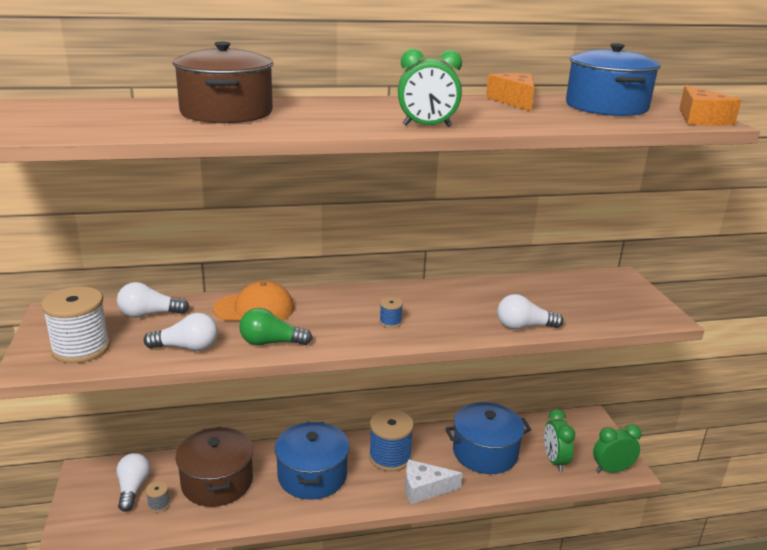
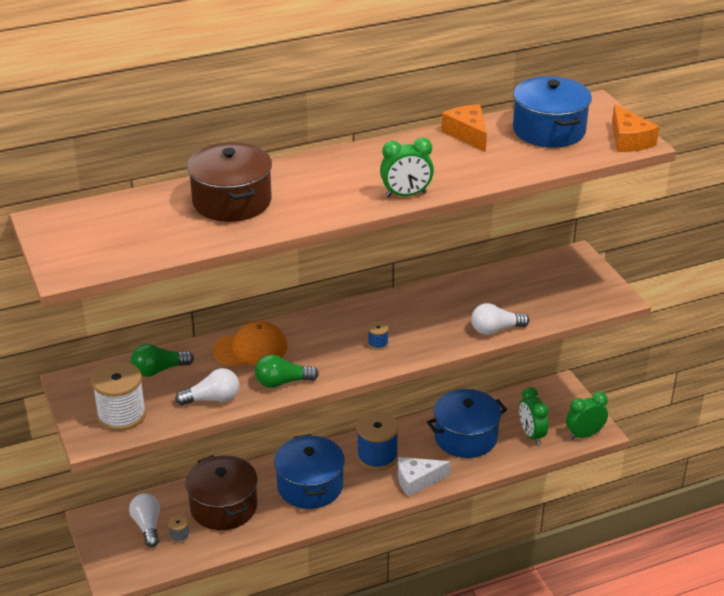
camera: 10 degrees left, 10 degrees up
white light bulb [117,282,189,318] -> green light bulb [131,344,194,377]

